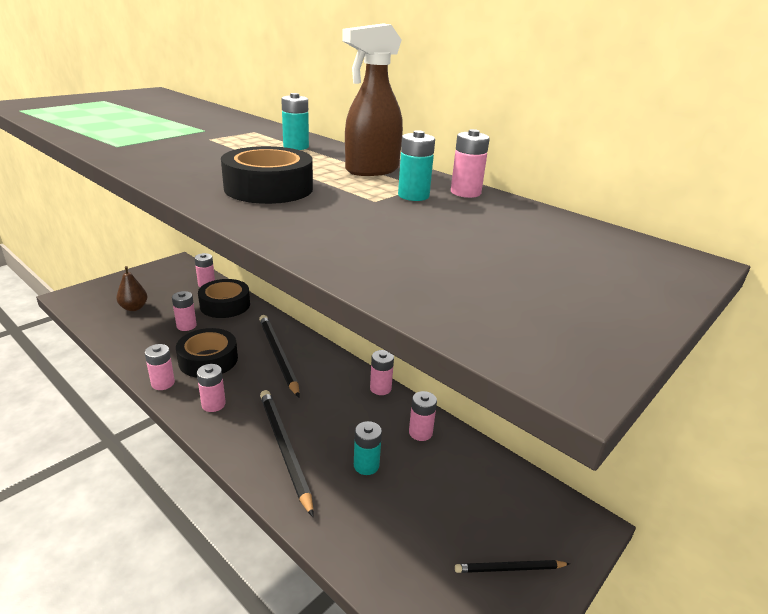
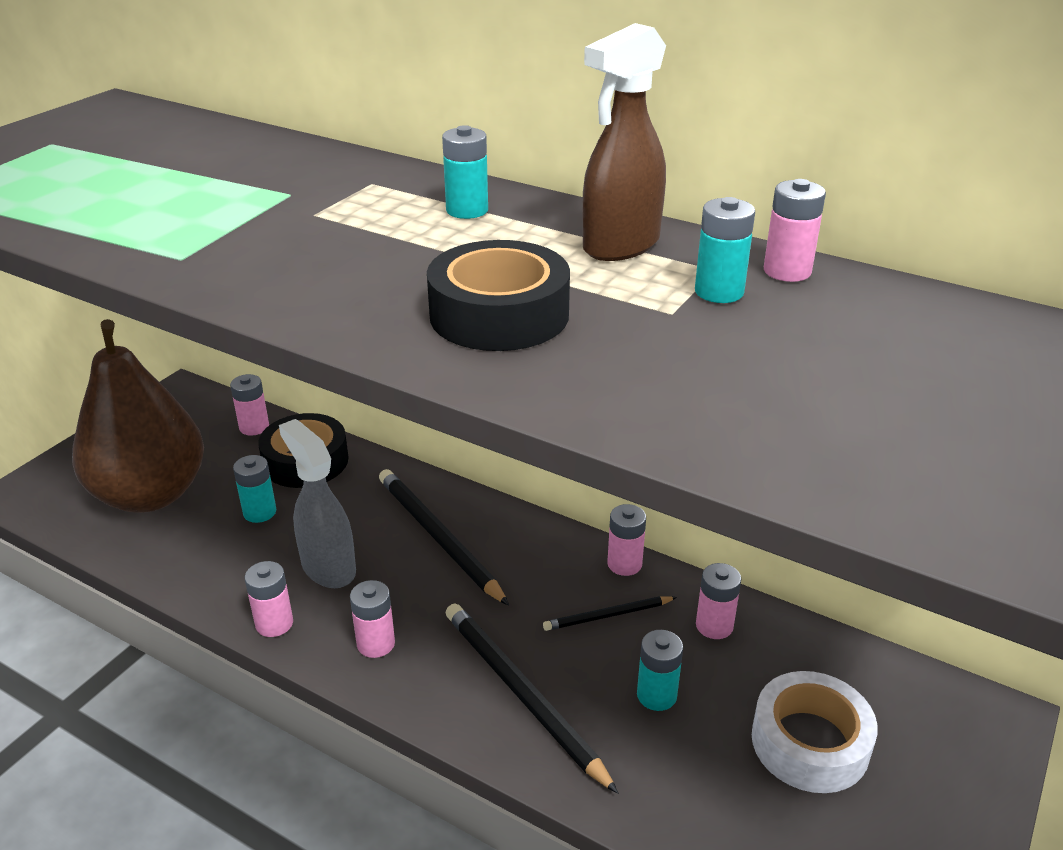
camera: 10 degrees left, 5 degrees up
brown pear [116,266,147,311] -> brown pear [72,319,204,513], size x2.43
pink battery [172,291,197,331] -> turquoise battery [233,455,276,523]
black tape [176,328,238,378] -> grey spray bottle [279,419,356,588]
black pencil [455,560,570,573] -> black pencil moved to [543,597,677,631]
none -> white tape [752,671,878,793]

